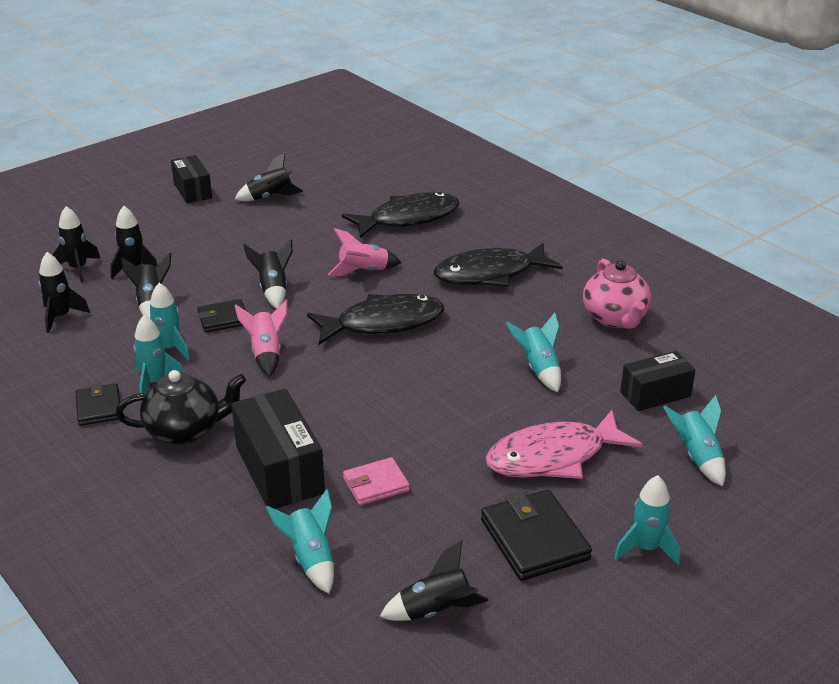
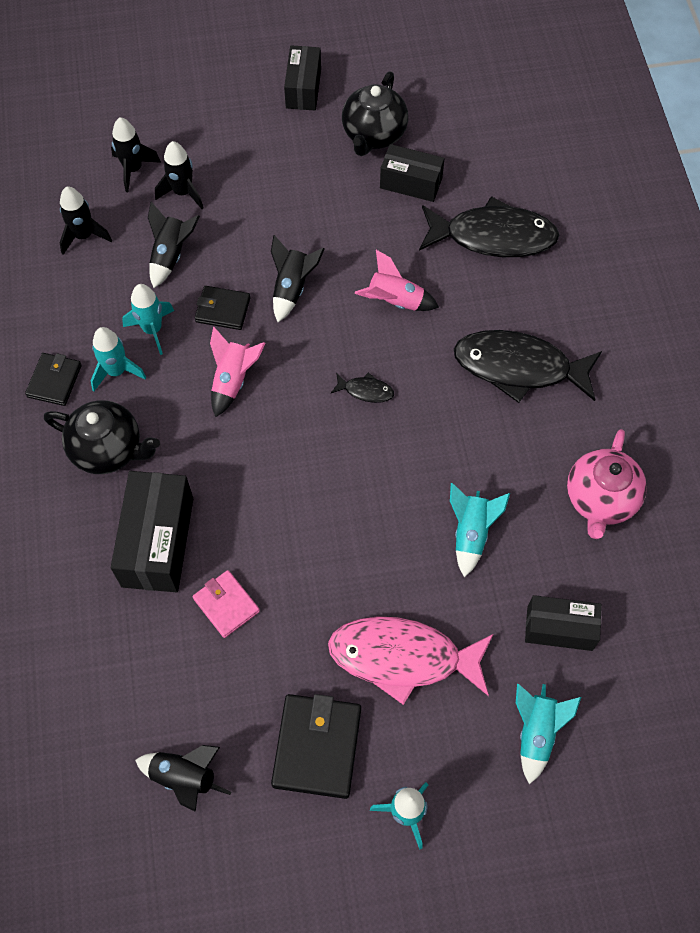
camera: 30 degrees right, 30 degrees up
black rocket [235,152,303,201] -> black teapot [342,72,408,156]
turquoise rocket [266,489,334,594] -> none
black fish [307,294,444,345] -> black fish [331,373,394,403], size x0.42
pink wallet [343,457,410,505] -> pink wallet turned 45 degrees clockwise [193,570,260,638]
none -> black box [380,144,444,202]

